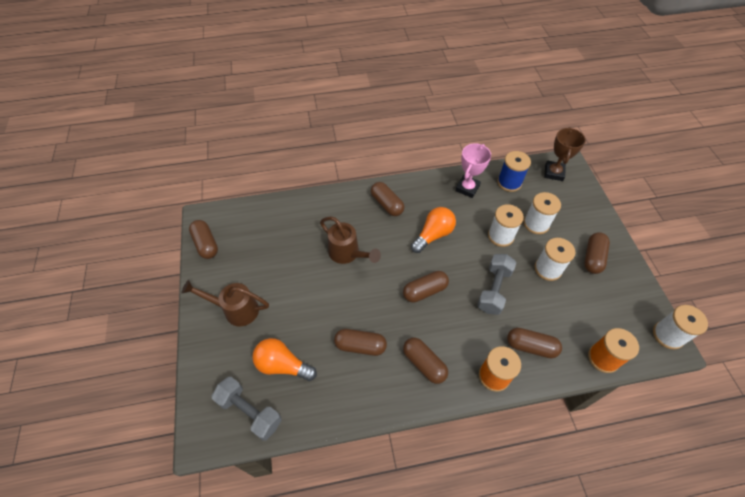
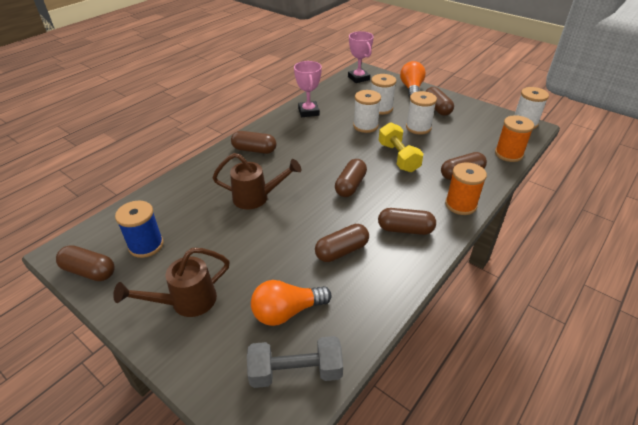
camera: 40 degrees left, 15 degrees down
orange light bulb [411,207,456,253] -> orange light bulb moved to [400,61,426,98]
grey dumbbell [477,254,516,315] -> yellow dumbbell [379,122,423,172]
blue spool [497,151,531,192] -> blue spool moved to [115,200,164,258]
brown trophy [544,127,586,181] -> pink trophy [348,31,374,83]

